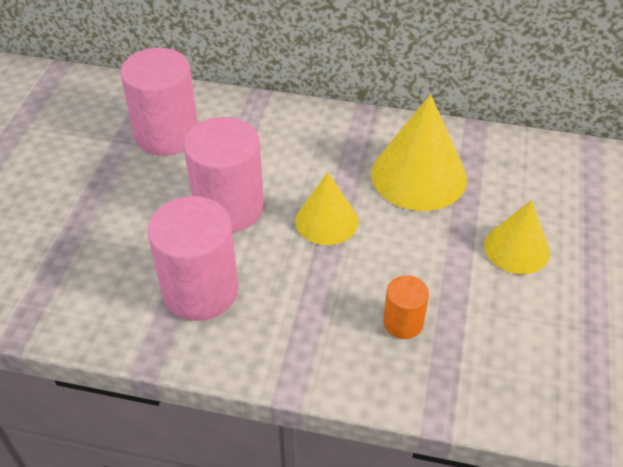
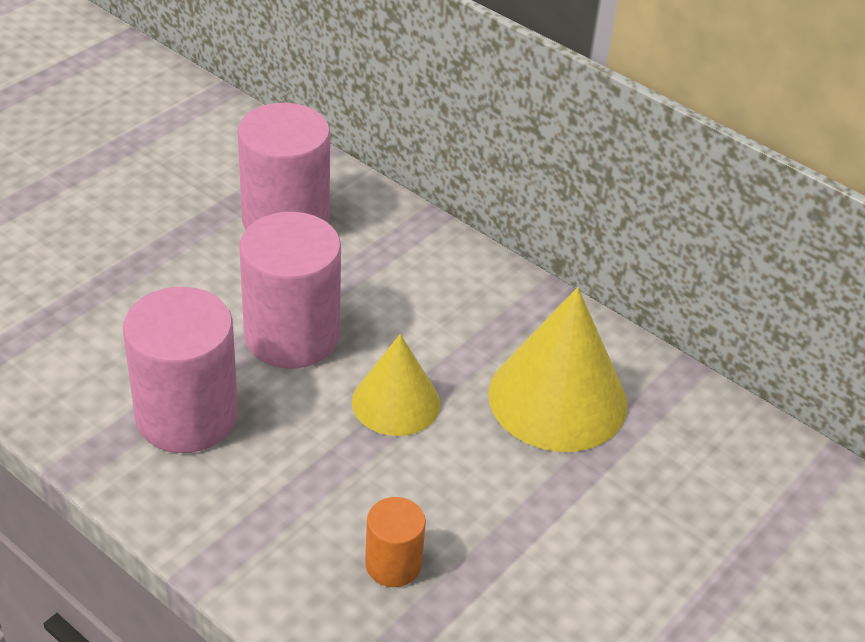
camera: 25 degrees right, 5 degrees down
yellow cone [484,200,550,274] -> none

